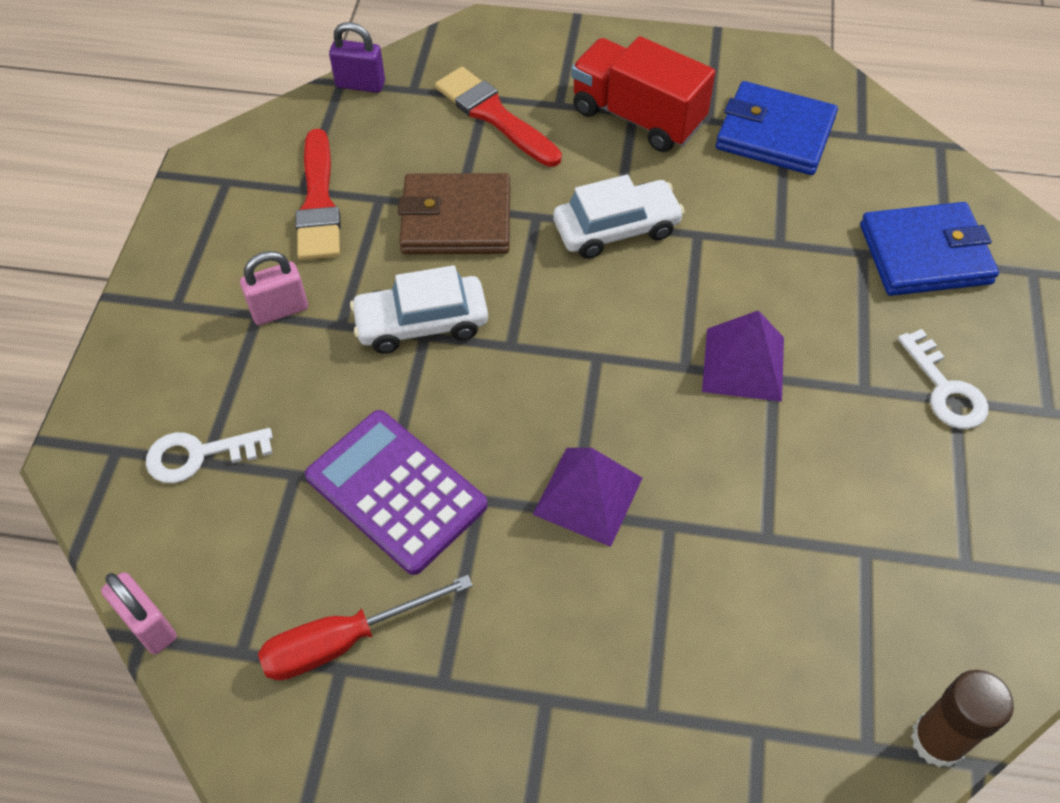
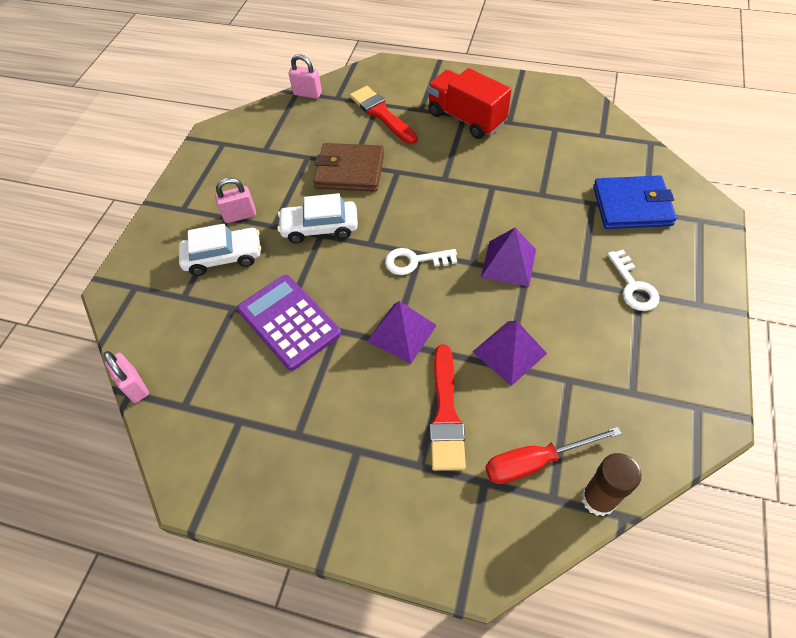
camera: 10 degrees right, 0 degrees up
white key [146,428,273,483] -> white key moved to [385,248,457,275]
red screwdriver [258,575,473,680] -> red screwdriver moved to [485,426,622,484]
red brush [296,129,341,260] -> red brush moved to [430,345,466,471]
purple padlock [329,22,385,93] -> pink padlock [289,54,322,99]
white car [553,175,685,259] -> white car moved to [179,224,261,276]
blue wallet [716,81,838,175] -> none
none -> purple pyramid [473,321,547,386]

